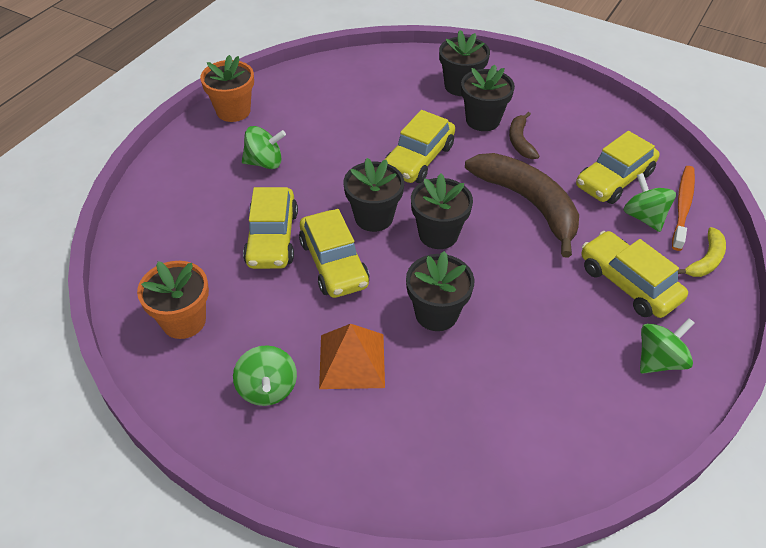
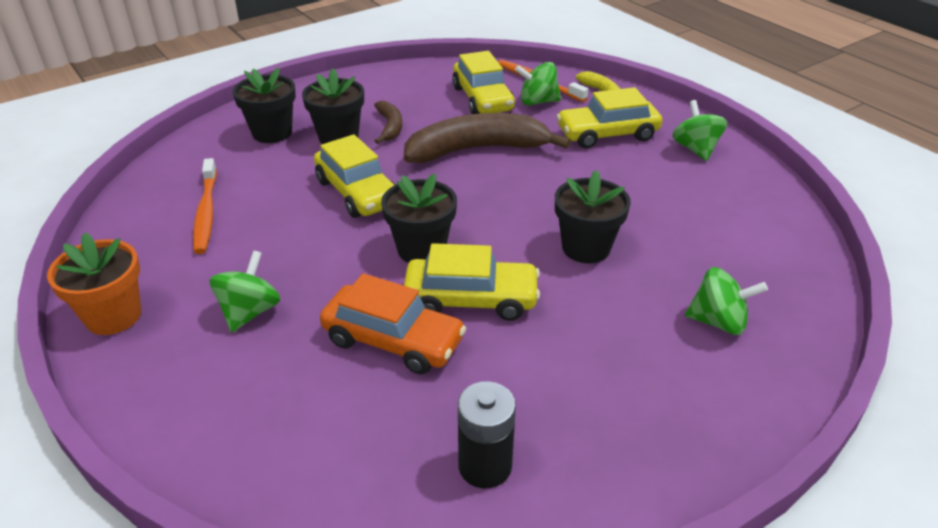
camera: 65 degrees left, 10 degrees down
orange flower pot [137,261,209,339] -> black battery [458,381,516,488]
green spinning top [233,345,297,406] -> green spinning top moved to [685,267,768,335]
yellow car [243,187,298,269] -> orange car [320,273,466,374]
orange pyramid [319,324,385,389] -> none
black flower pot [411,173,473,249] -> none
brown banana [509,112,539,159] -> brown banana turned 120 degrees counterclockwise [374,101,402,144]
none -> orange toothbrush [193,158,217,254]

